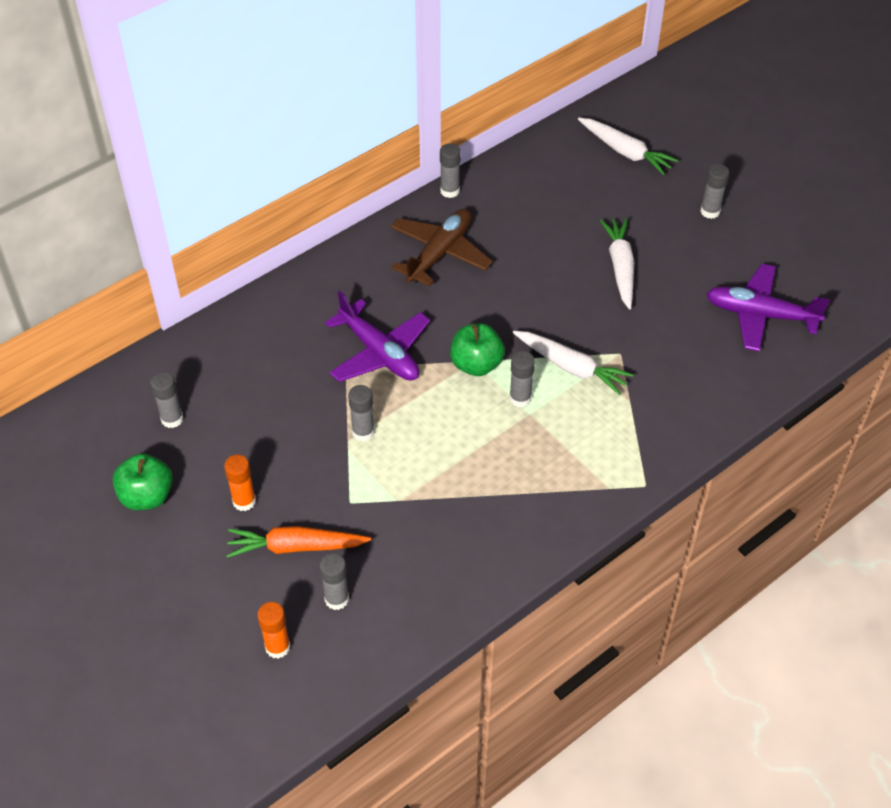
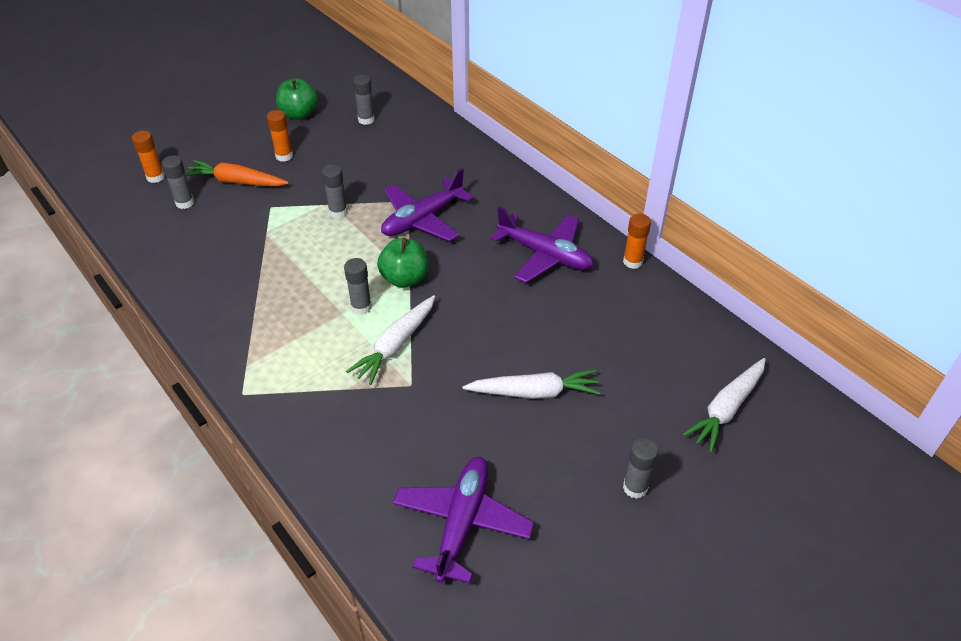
camera: 90 degrees right, 5 degrees down
orange carrot [227,526,371,558] -> orange carrot turned 75 degrees counterclockwise [185,160,289,186]
brown plane [390,209,493,286] -> purple plane [490,206,594,283]
grey glue stick [440,143,461,198] -> orange glue stick [623,213,651,269]

